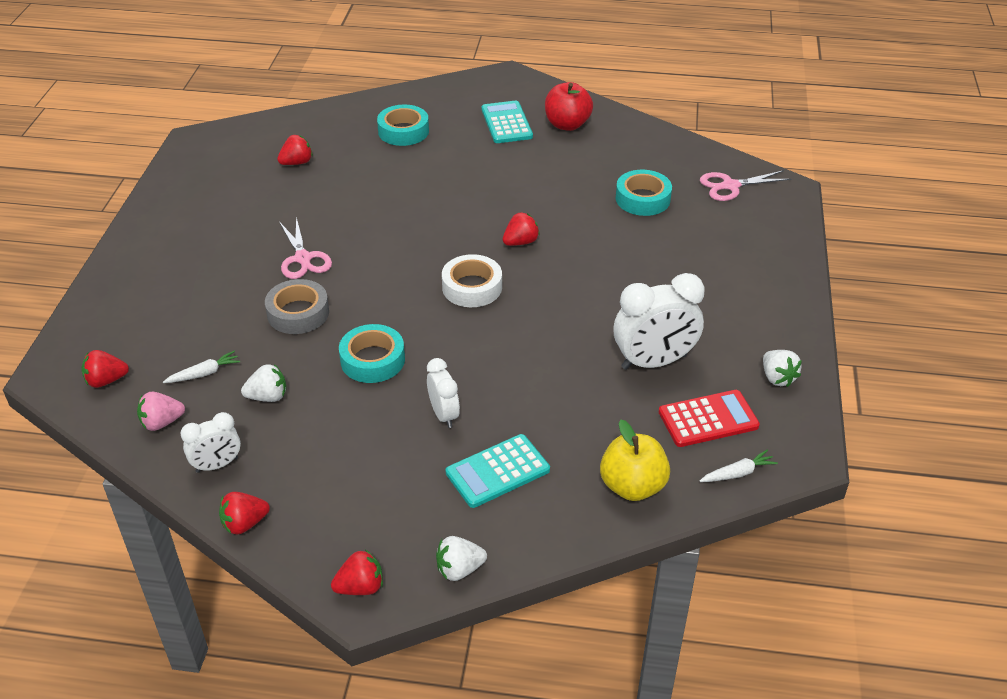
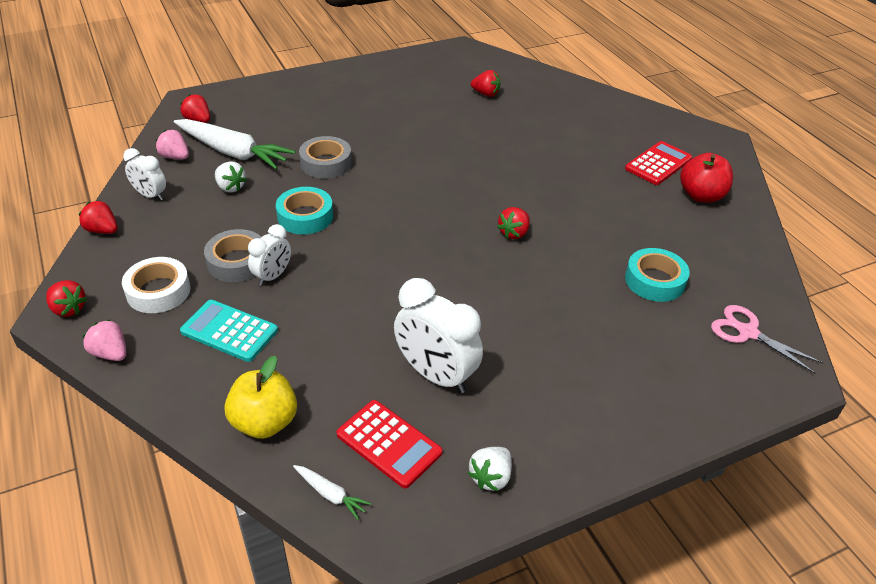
camera: 55 degrees right, 0 degrees up
white carrot [163,351,240,383] -> white carrot [174,119,295,169], size x2.32
pink scissors [279,217,332,279] -> none
turquoise tape [377,104,429,146] -> none
white strawberry [436,536,487,581] -> pink strawberry [83,320,126,361]
white tape [442,254,502,307] -> white tape moved to [122,257,190,313]
turquoise calculator [481,101,533,143] -> red calculator [625,141,692,185]
red strawberry [503,212,540,246] -> red strawberry turned 105 degrees clockwise [497,207,530,239]
none -> grey tape [204,229,261,282]

